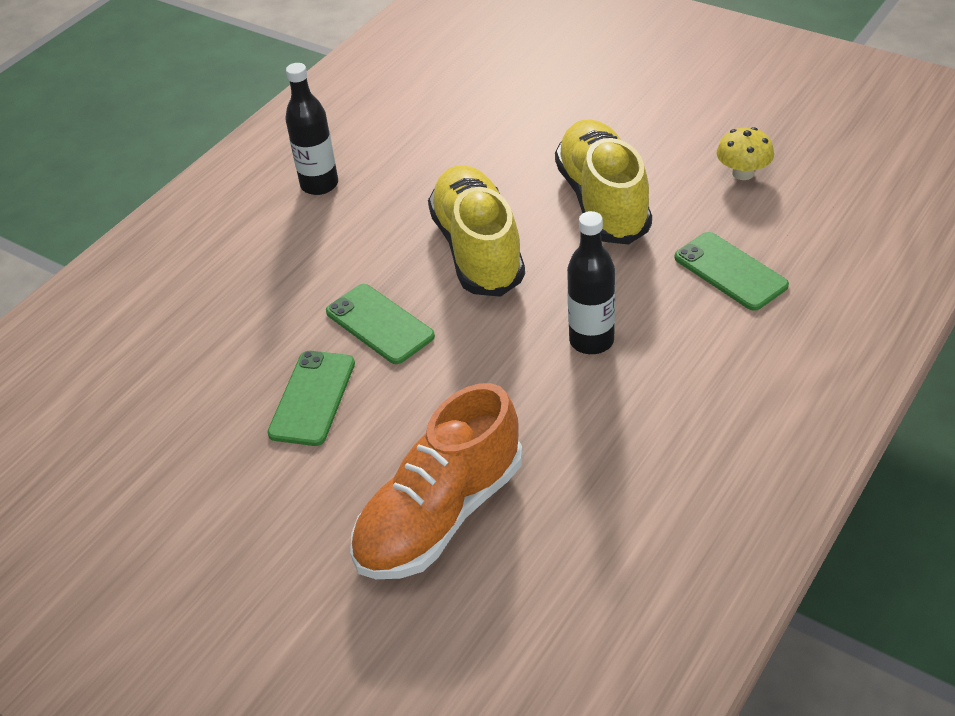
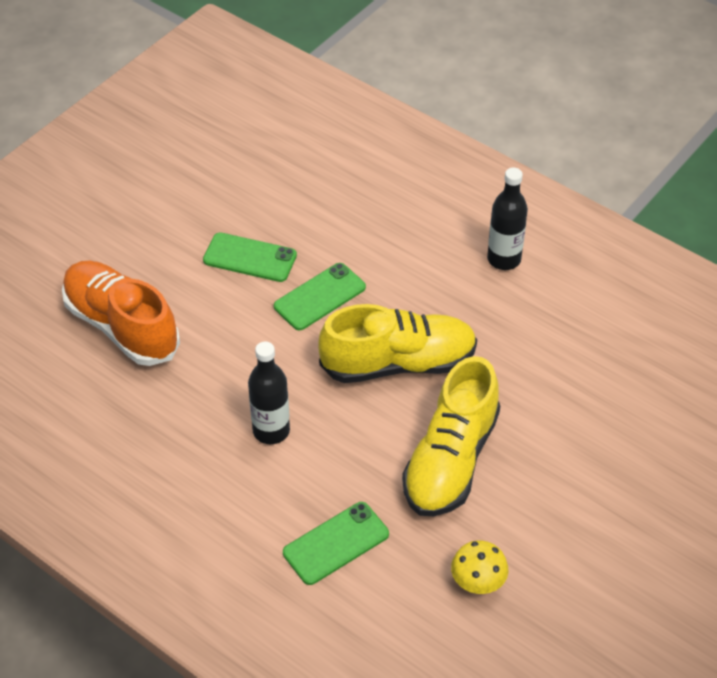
camera: 90 degrees right, 5 degrees up
yellow shoe [555,120,652,245] -> yellow shoe turned 120 degrees clockwise [402,356,500,516]

